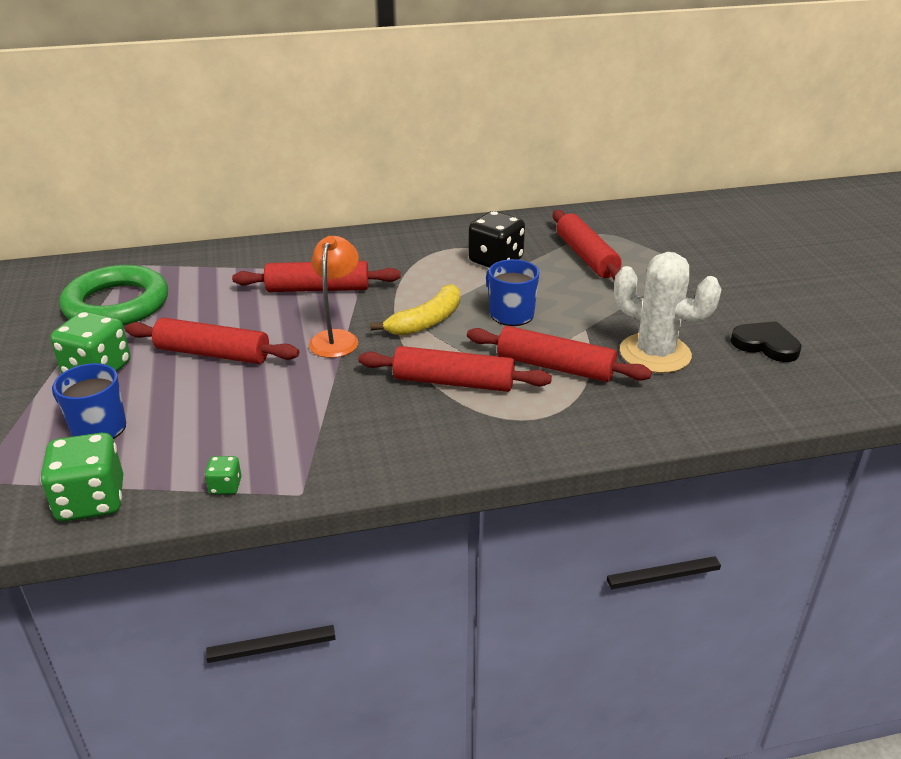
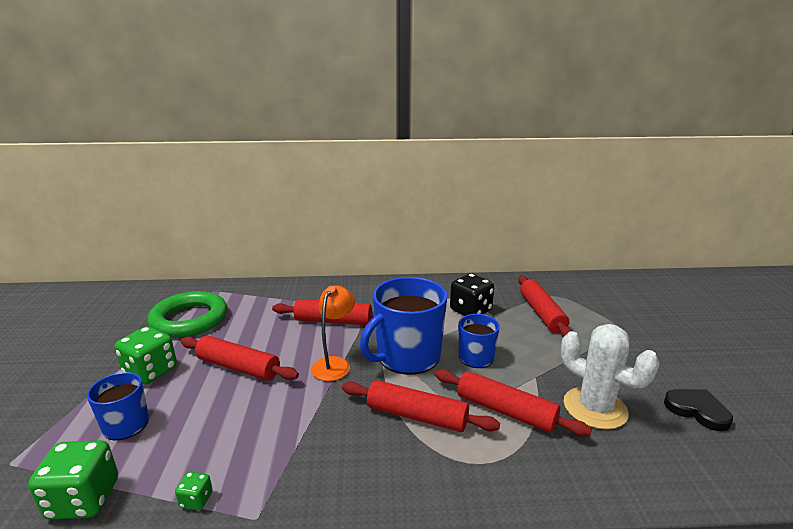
camera: 10 degrees right, 10 degrees down
yellow banana [370,284,460,336] -> blue mug [360,277,447,375]

